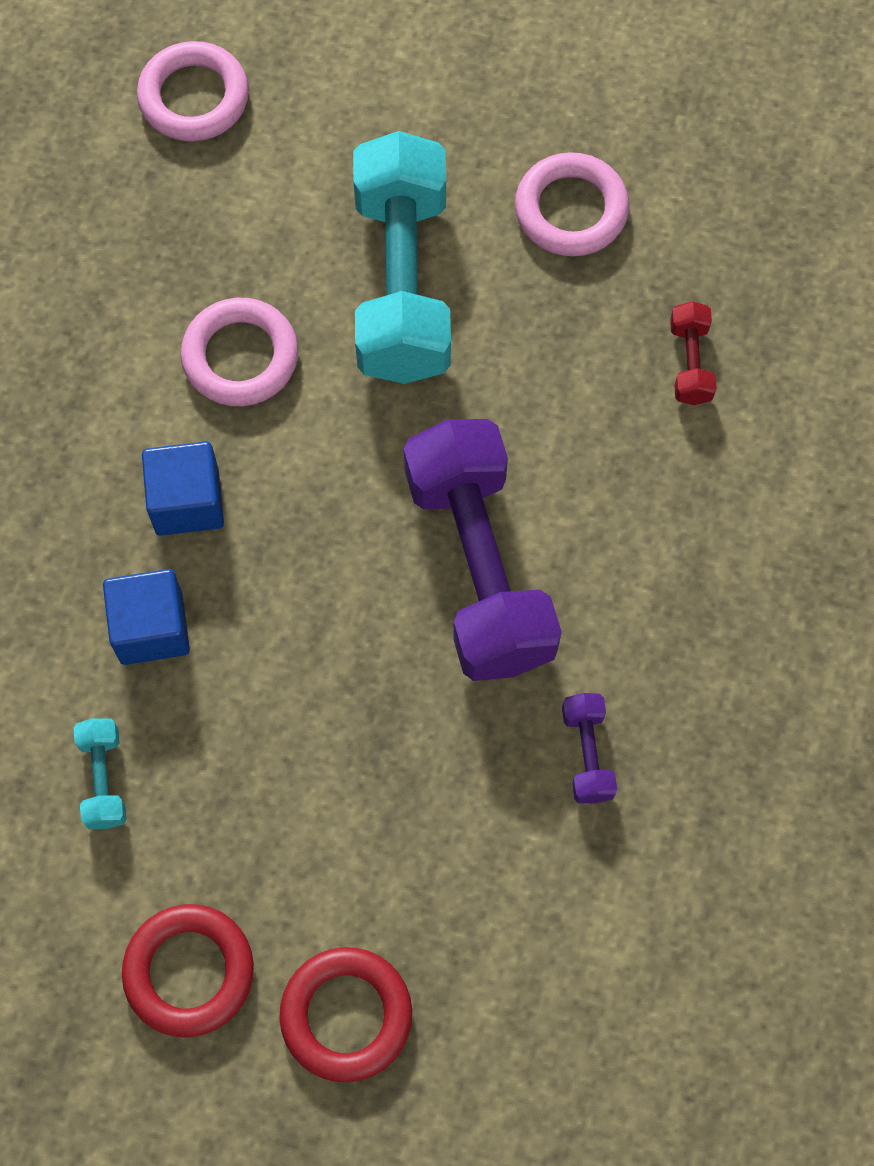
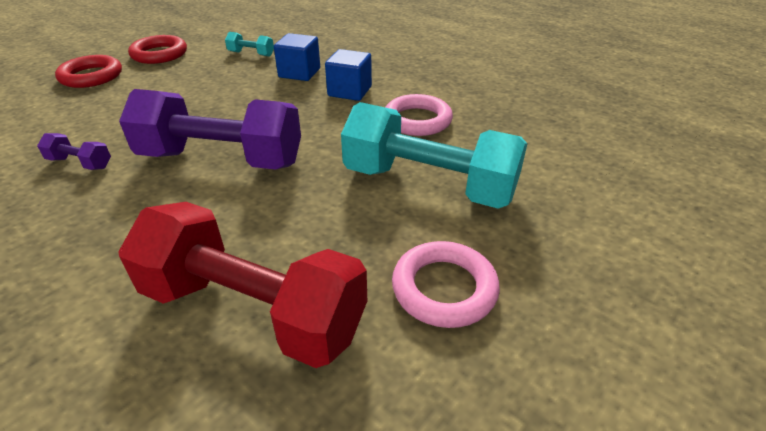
camera: 115 degrees right, 30 degrees down
pink ring [137,41,249,141] -> none
red dumbbell [670,301,717,405] -> red dumbbell [118,202,367,368], size x2.43

